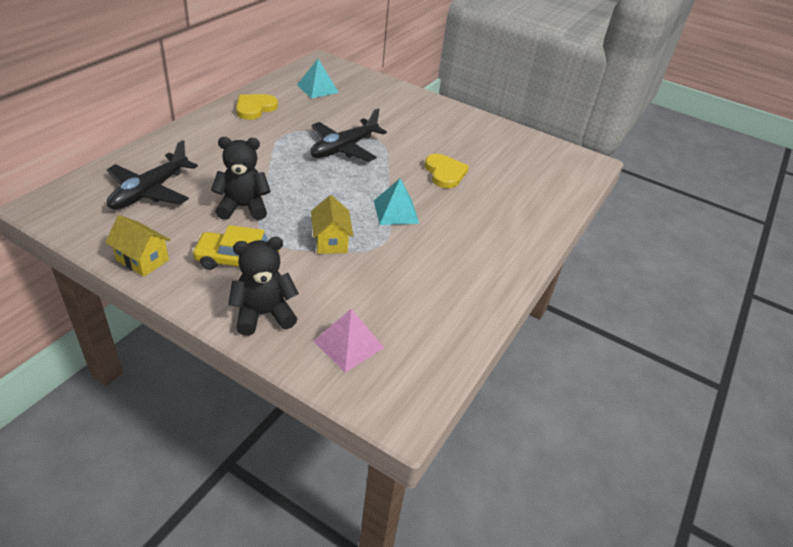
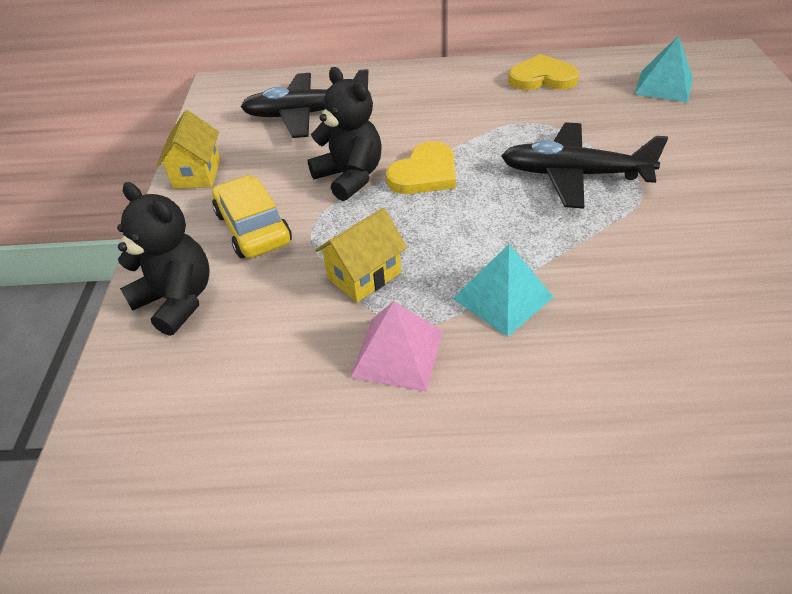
camera: 65 degrees right, 5 degrees up
pink pyramid [314,309,384,372] -> pink pyramid moved to [350,301,443,392]
yellow heart [425,154,469,188] -> yellow heart moved to [386,141,456,194]

